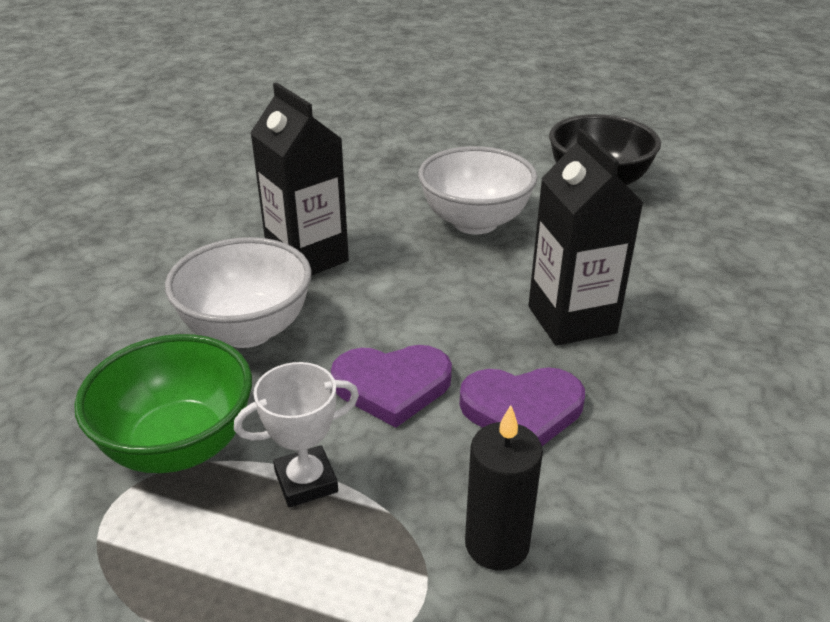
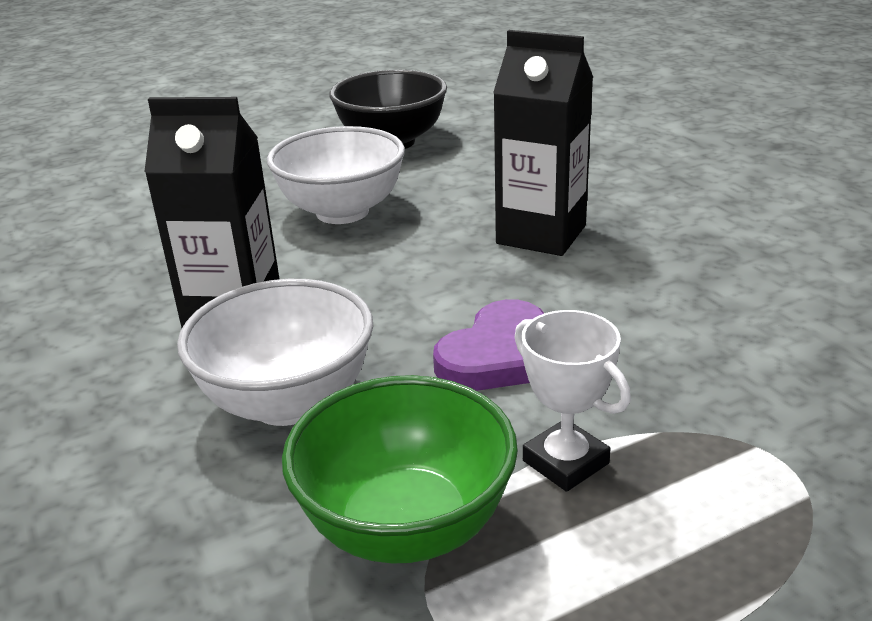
camera: 45 degrees left, 5 degrees down
white trophy [234,362,359,507] -> white trophy turned 60 degrees counterclockwise [514,310,631,492]
purple heart [460,367,585,446] -> none
black candle [465,405,543,571] -> none

